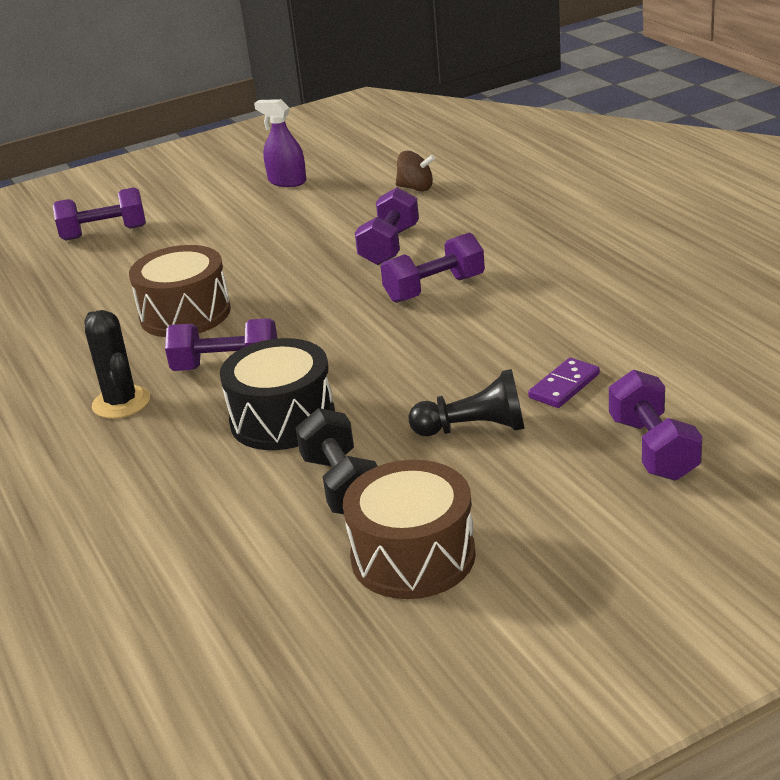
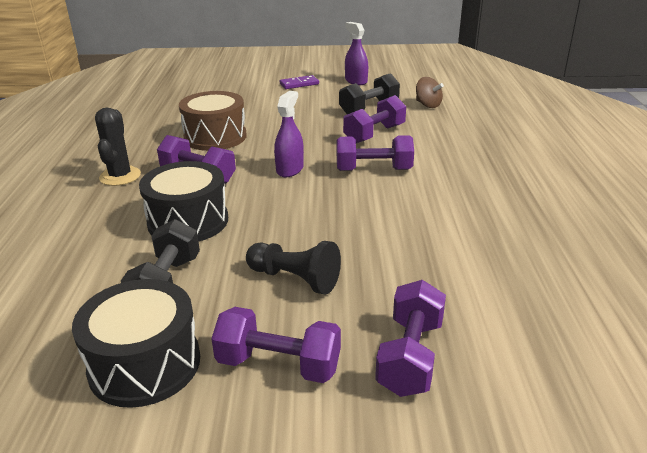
camera: 25 degrees right, 0 degrees up
purple dumbbell [53,187,146,240] -> purple dumbbell moved to [211,307,341,383]
brown drum [343,460,476,599] -> black drum [72,279,200,408]
purple domino [528,358,600,408] -> purple domino moved to [280,75,319,89]
none -> purple spray bottle [274,91,304,177]
none -> black dumbbell [339,73,400,114]

